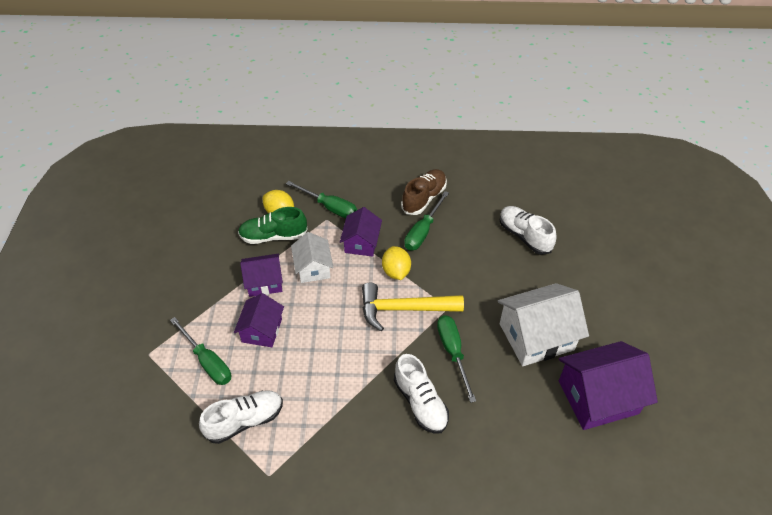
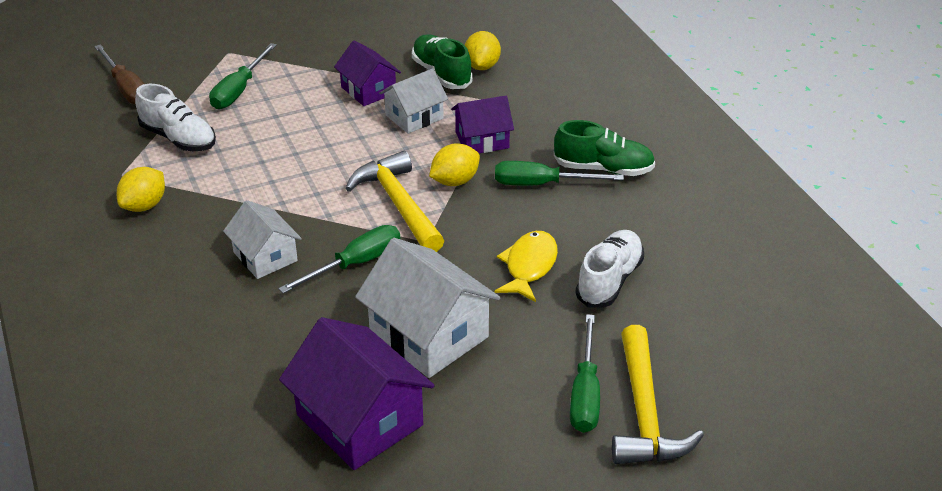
camera: 65 degrees right, 10 degrees down
purple house [234,293,284,347] -> none
green screwdriver [286,181,357,218] -> green screwdriver moved to [570,314,600,433]
white shoe [394,354,449,434] -> white house [223,200,302,279]
brown shoe [401,169,447,215] -> green shoe [554,120,655,176]
none -> brown screwdriver [94,44,144,104]
none -> yellow lemon [117,167,165,212]
none -> yellow fish [494,231,558,302]
none -> yellow hammer [612,325,704,464]

